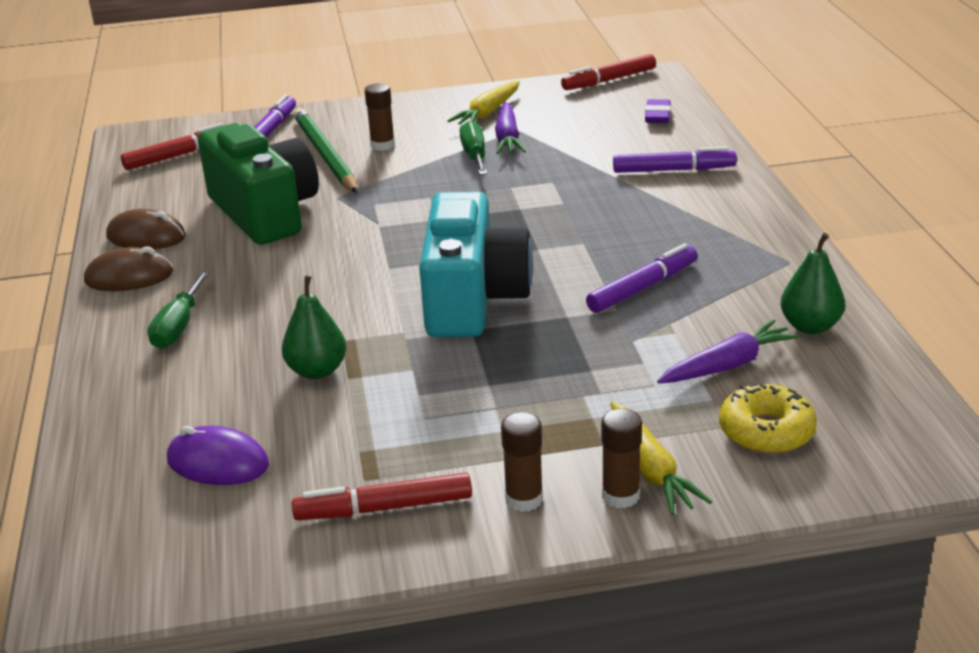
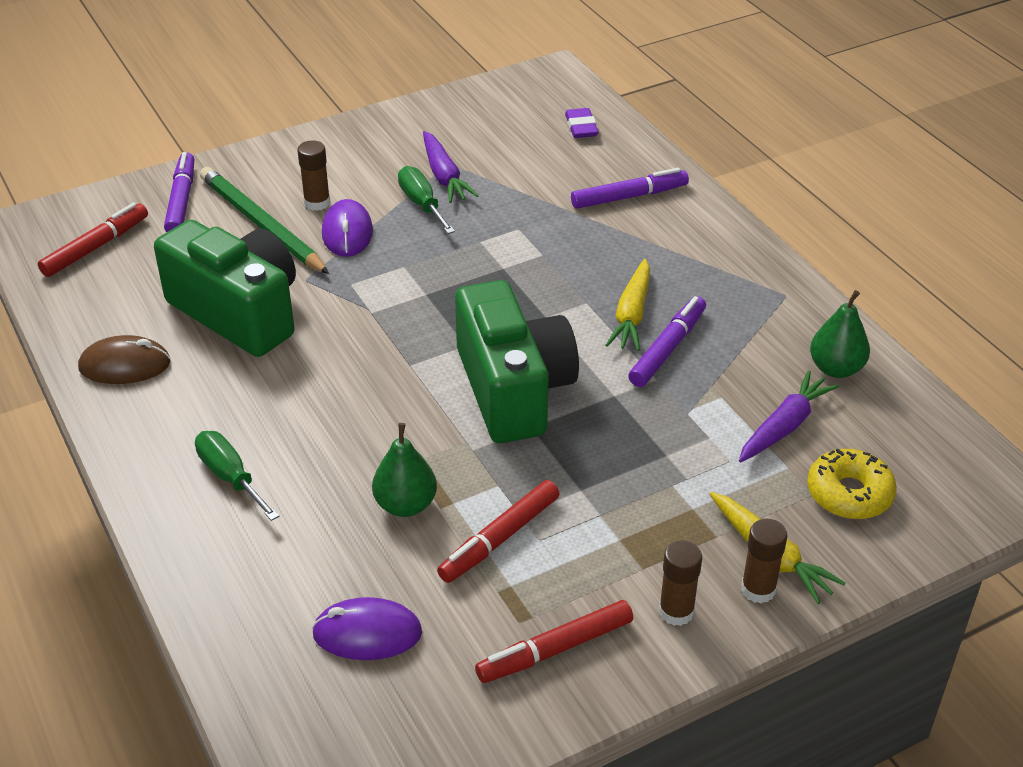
camera: 20 degrees left, 10 degrees up
brown mouse [84,246,173,291] -> none
green screwdriver [147,271,210,349] -> green screwdriver turned 150 degrees clockwise [195,431,279,521]
turquoise camera [419,192,533,337] -> green camera [455,280,579,443]
yellow carrot [447,81,520,125] -> yellow carrot moved to [605,259,650,351]
red marker [561,54,656,90] -> red marker moved to [437,480,559,583]
none -> purple mouse [322,199,373,257]

